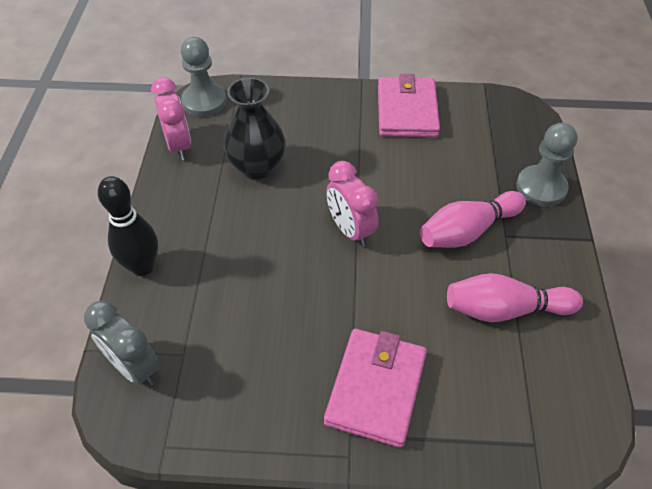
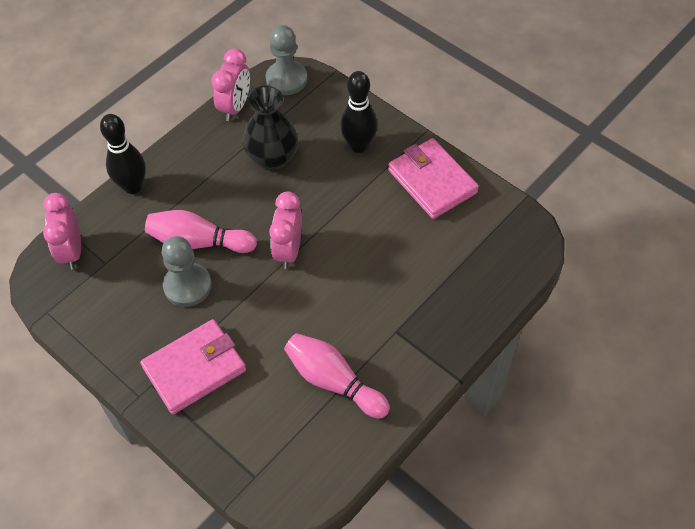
camera: 40 degrees right, 5 degrees up
grey clock [84,301,159,386] -> pink clock [43,193,81,270]
pink wallet [378,74,440,138] -> pink wallet turned 75 degrees counterclockwise [388,138,479,219]
pink bowling pin [420,191,526,248] -> pink bowling pin moved to [145,210,257,253]
grey pawn [516,123,577,207] -> grey pawn moved to [162,236,211,307]
none -> black bowling pin [340,71,377,153]

